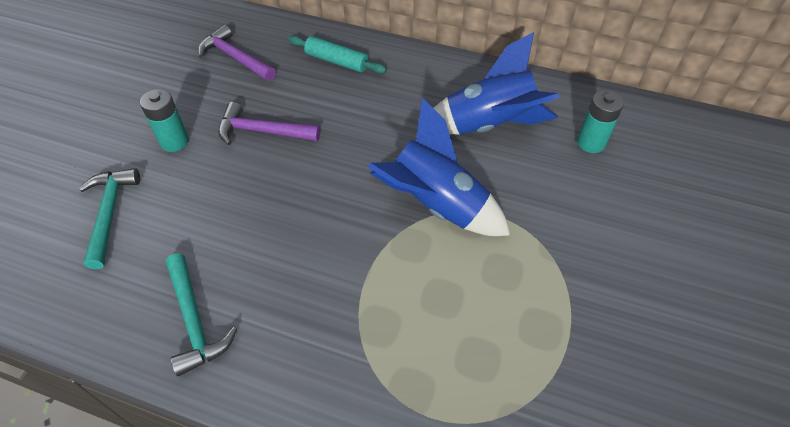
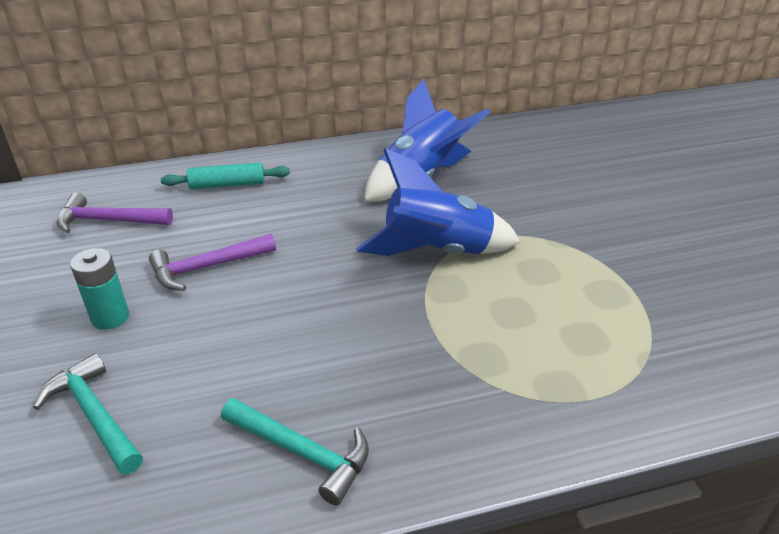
camera: 35 degrees left, 15 degrees down
turquoise battery [577,90,624,153] -> none

